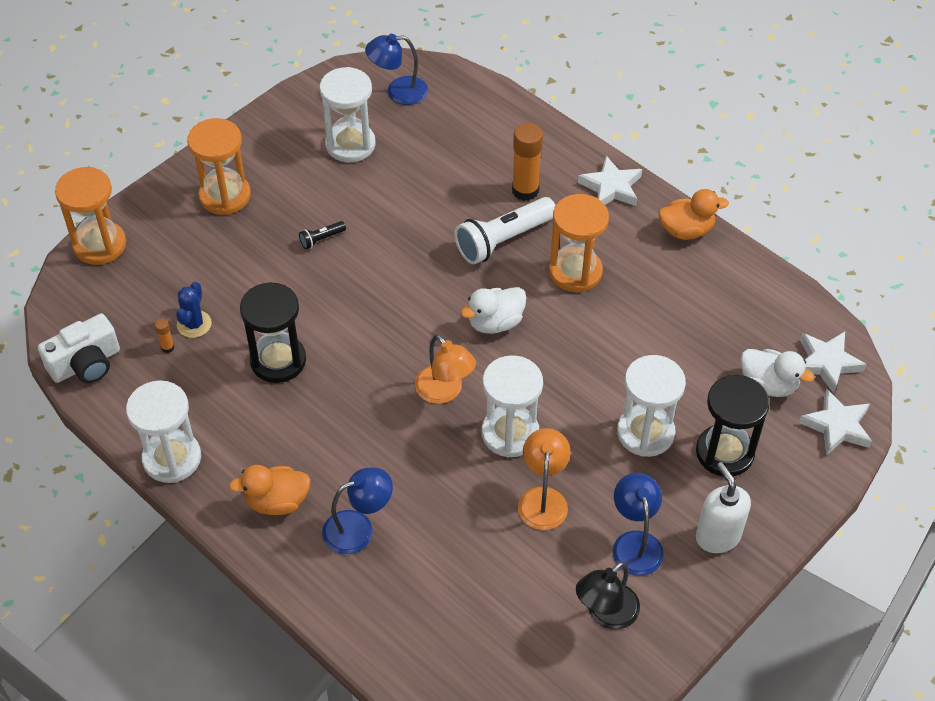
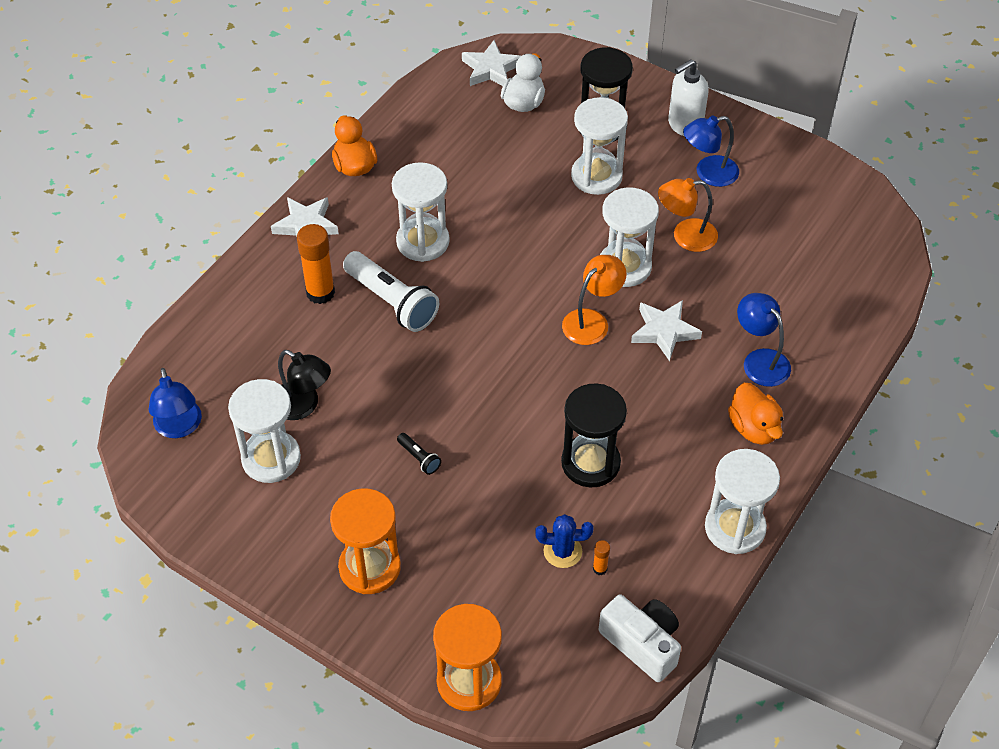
camera: 100 degrees left, 0 degrees up
white duck [461,287,527,334] -> none
orange hourglass [549,194,609,292] -> white hourglass [392,162,450,262]
black lamp [576,562,640,630] -> black lamp moved to [278,350,331,420]
white star [799,389,872,456] -> white star moved to [631,300,702,361]

